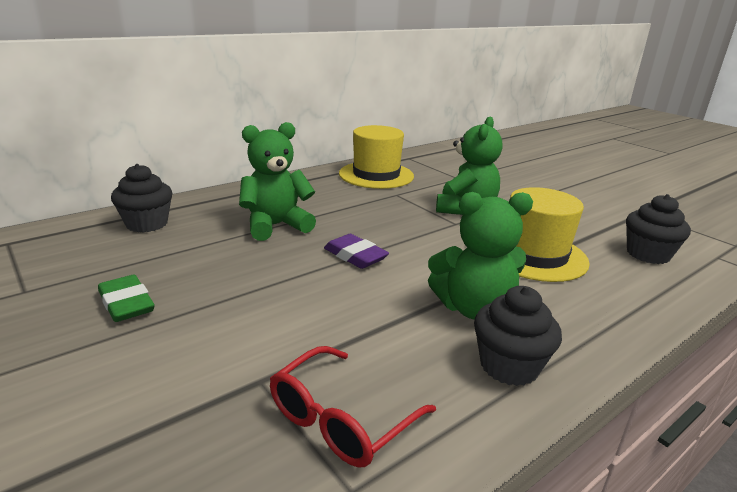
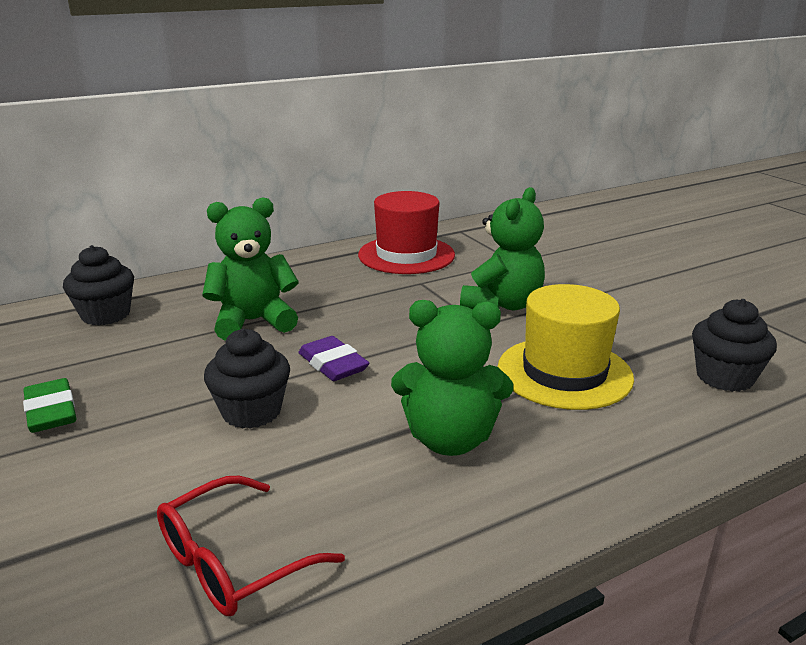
camera: 10 degrees right, 0 degrees up
yellow hat [339,125,414,189] -> red hat [358,191,455,274]
black cupcake [474,286,562,386] -> black cupcake moved to [204,329,290,429]

